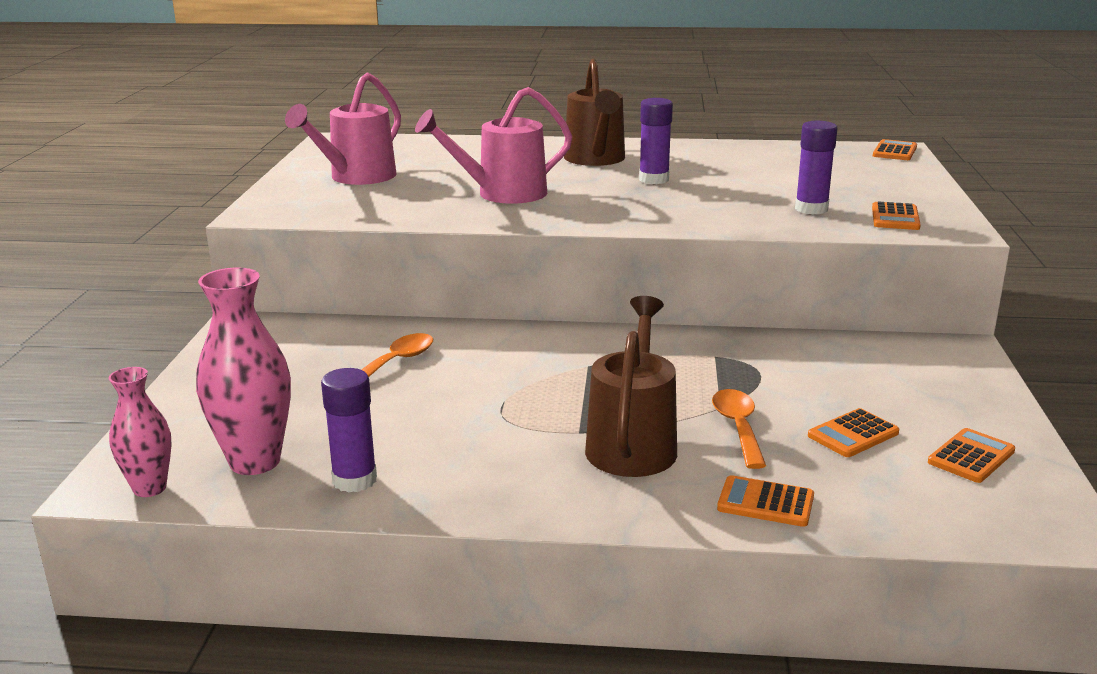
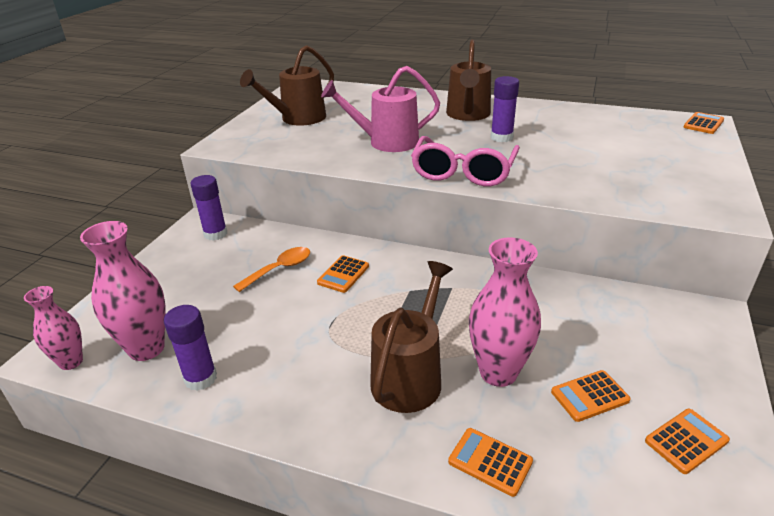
camera: 15 degrees right, 10 degrees up
pink watering can [285,73,401,185] -> brown watering can [240,45,334,126]
orange spoon [712,389,766,469] -> pink vase [469,237,541,387]
purple glue stick [795,121,837,215] -> purple glue stick moved to [191,175,227,241]
orange calculator [872,201,921,230] -> orange calculator moved to [317,255,369,293]
none -> pink glasses [411,136,520,186]

